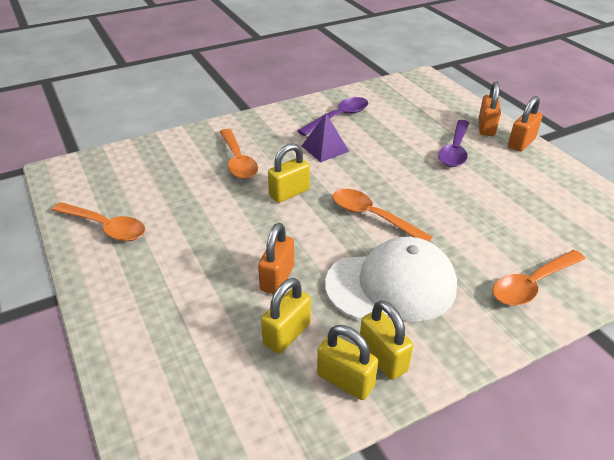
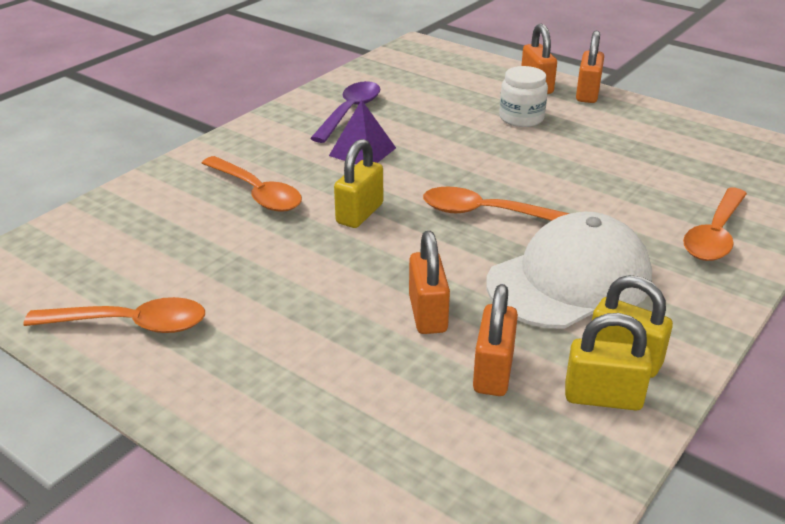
camera: 25 degrees left, 5 degrees down
yellow padlock [261,278,311,354] -> orange padlock [473,284,518,396]
purple spoon [438,120,469,167] -> white jar [499,66,548,127]

